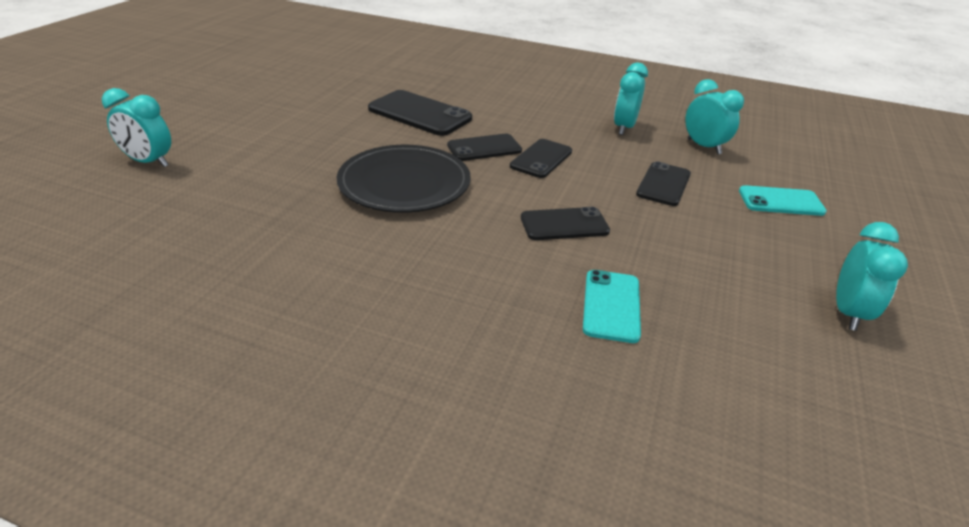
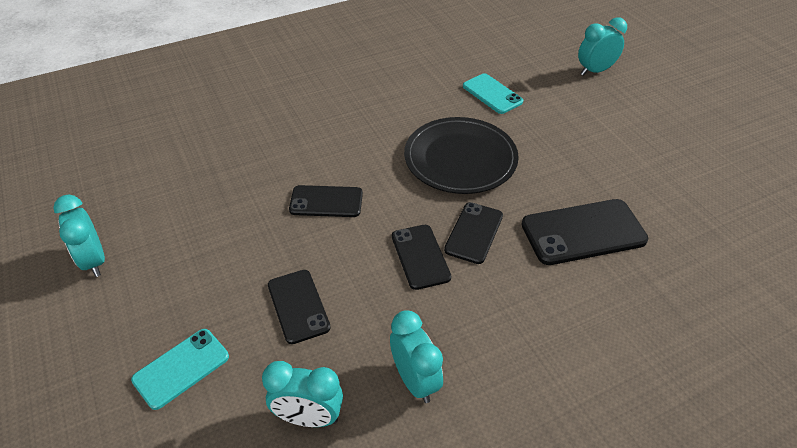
camera: 135 degrees right, 10 degrees up
black phone [521,207,610,240] -> black phone turned 60 degrees clockwise [289,185,363,217]
turquoise phone [583,270,641,343] -> turquoise phone moved to [463,73,523,114]

